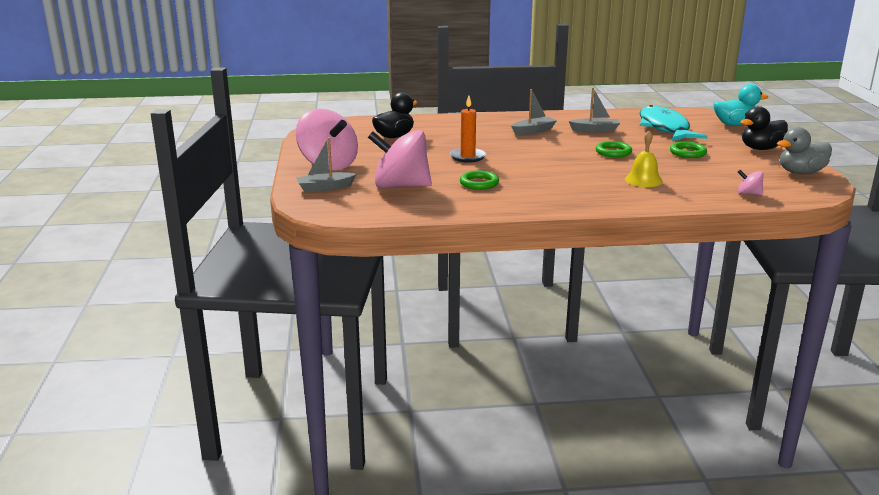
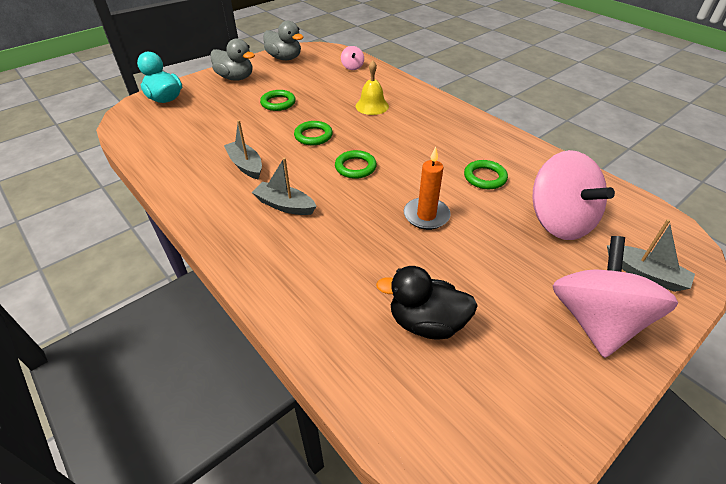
camera: 125 degrees left, 20 degrees up
turquoise fish [639,105,708,141] -> none
black duck [740,106,788,150] -> grey duck [210,38,255,81]
none -> green ring [335,150,377,179]

